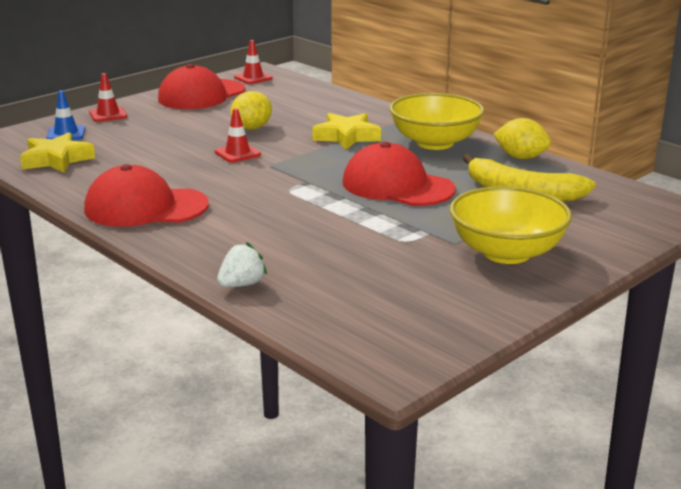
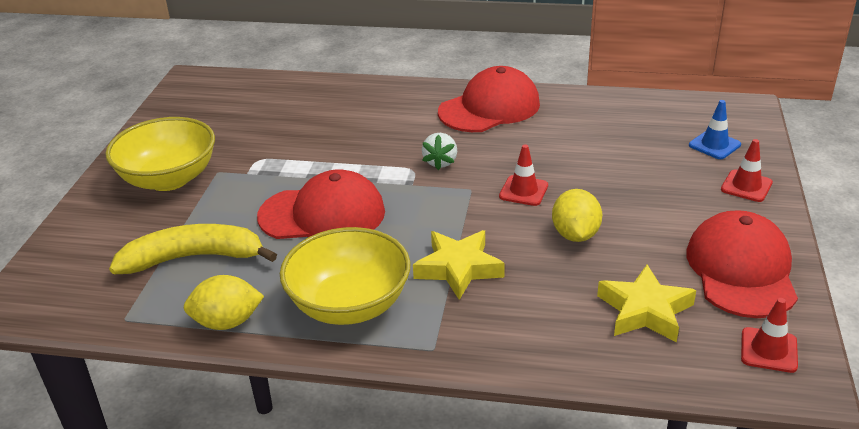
camera: 145 degrees right, 10 degrees up
yellow star [20,132,95,173] -> yellow star moved to [597,265,696,342]
white strawberry [217,242,267,287] -> white strawberry moved to [422,133,457,170]

